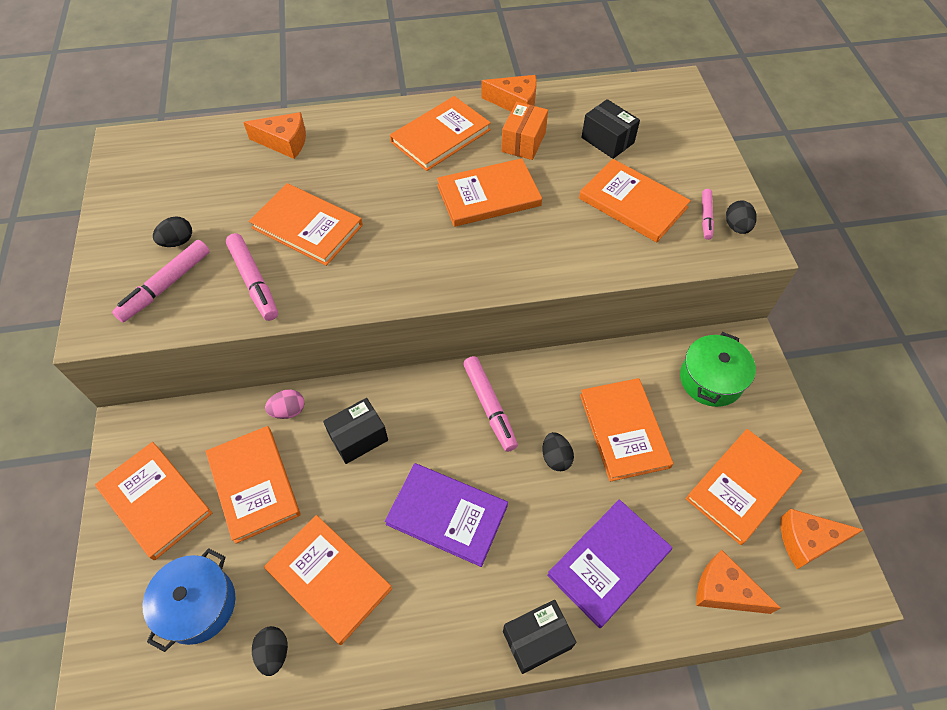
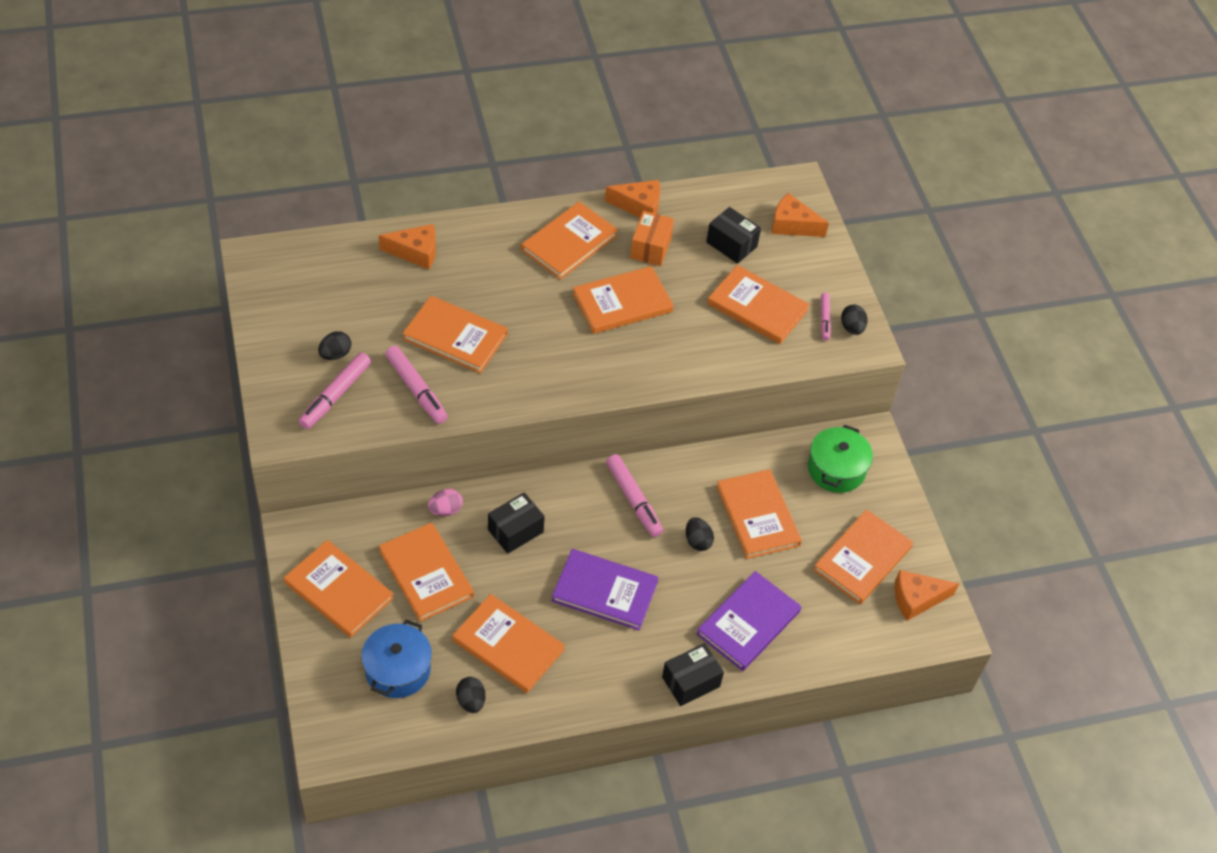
camera: 10 degrees left, 5 degrees down
orange cheese [696,550,781,614] -> orange cheese moved to [772,193,829,237]

